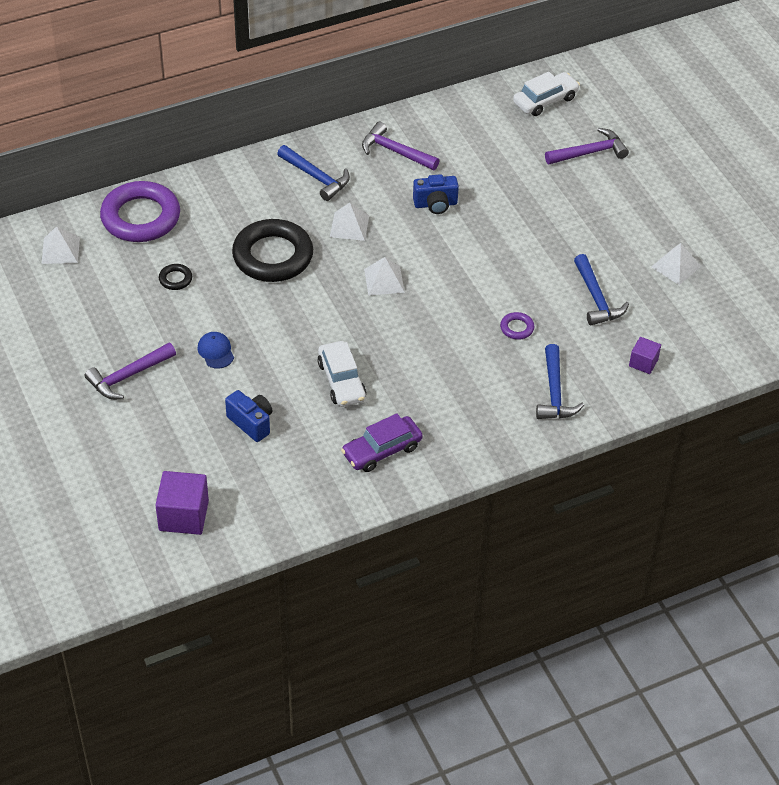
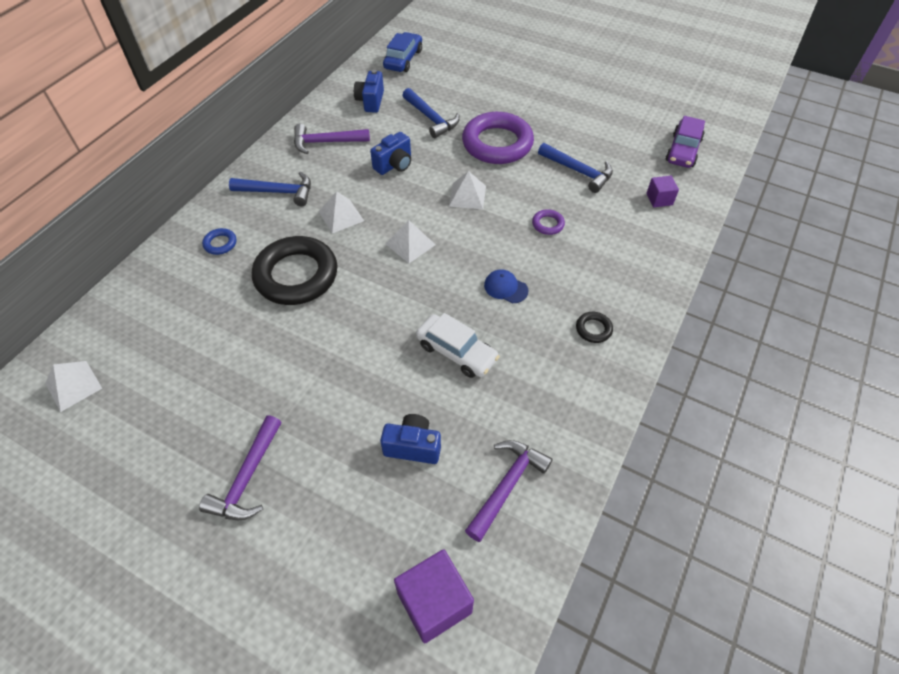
camera: 35 degrees left, 5 degrees up
purple ring [100,181,180,242] -> purple ring moved to [462,112,534,164]
black ring [159,264,192,290] -> black ring moved to [576,312,613,343]
blue cap [197,332,234,369] -> blue cap moved to [484,269,528,303]
purple car [341,413,423,472] -> purple car moved to [666,116,705,168]
white car [513,72,580,116] -> blue car [383,32,422,72]
blue hammer [536,344,584,419] -> blue hammer moved to [402,88,460,138]
purple hammer [545,128,629,164] -> purple hammer moved to [465,440,553,542]
white pyramid [651,243,701,285] -> white pyramid moved to [449,171,486,209]
none -> blue ring [202,228,236,255]
none -> blue camera [354,70,384,113]

